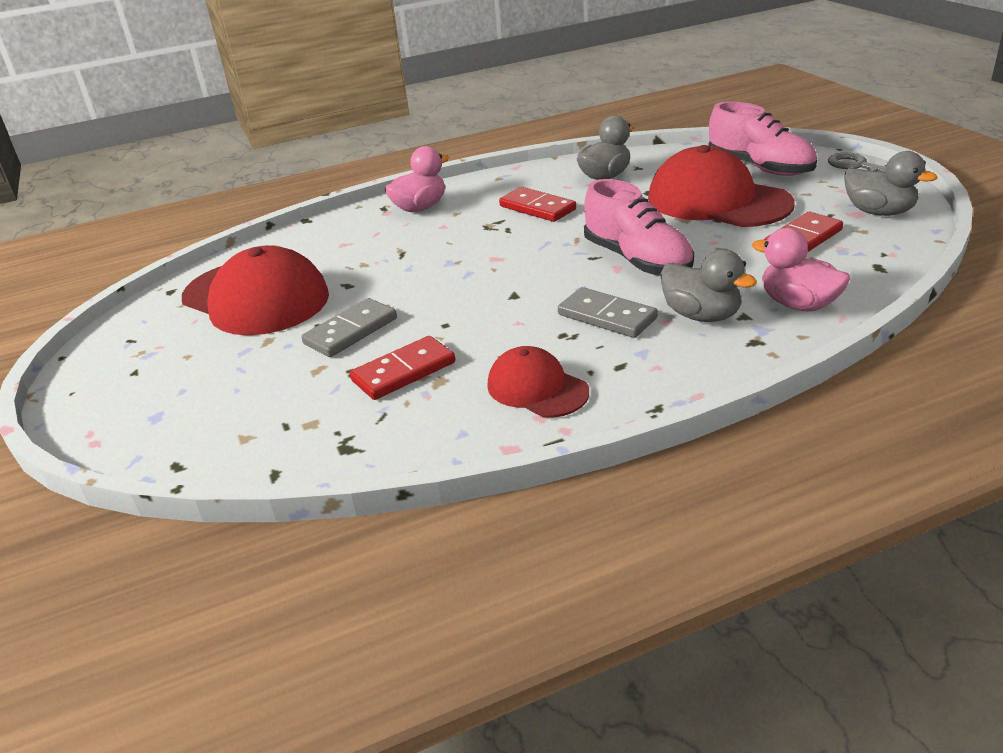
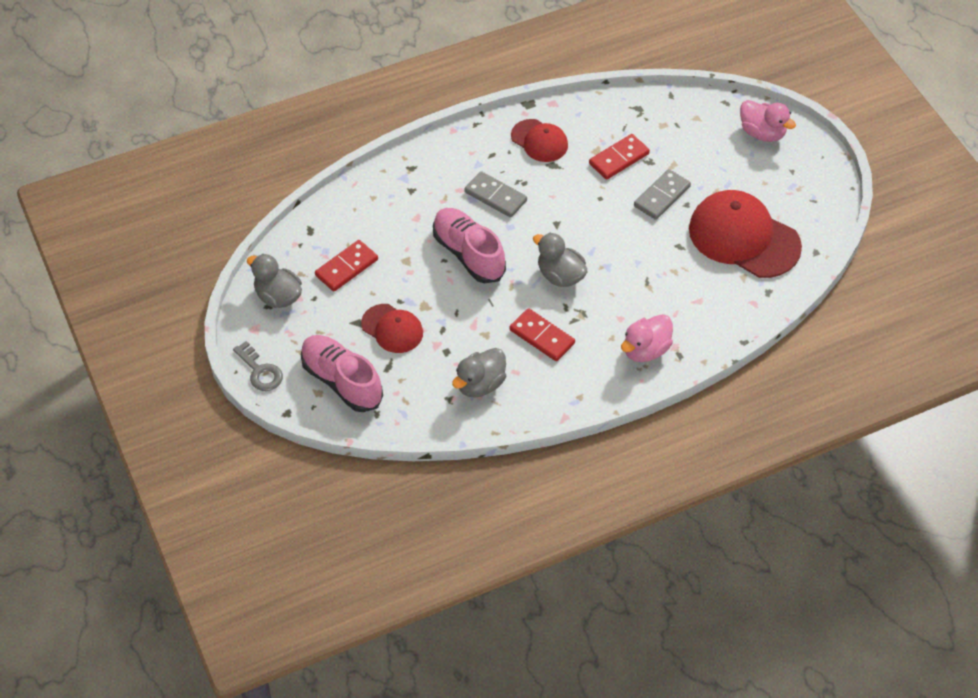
camera: 175 degrees right, 20 degrees up
red cap [648,145,795,227] -> red cap [361,304,423,353], size x0.55
grey duck [660,249,757,322] -> grey duck moved to [533,233,588,287]
pink duck [752,228,851,311] -> pink duck moved to [740,100,796,142]

